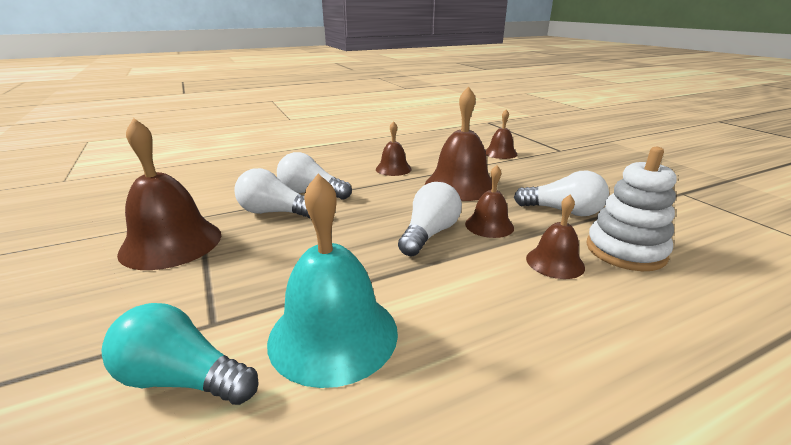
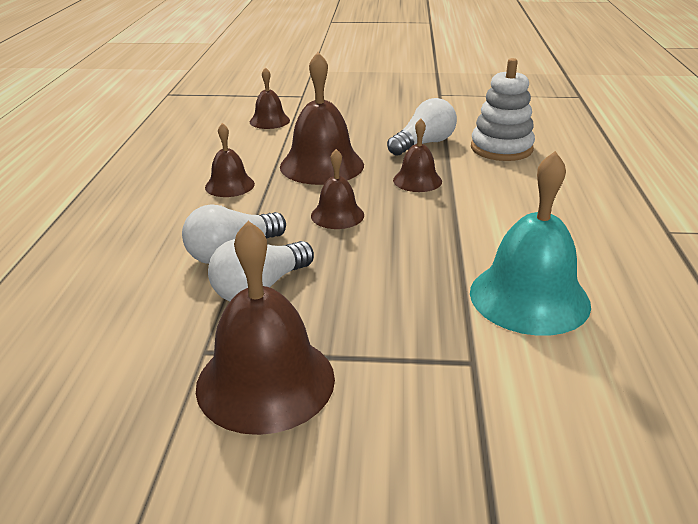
camera: 60 degrees left, 5 degrees up
turquoise light bulb [101,303,259,405] -> none
white light bulb [398,182,462,256] -> none
brown bell [526,195,585,279] -> brown bell moved to [311,149,364,229]

